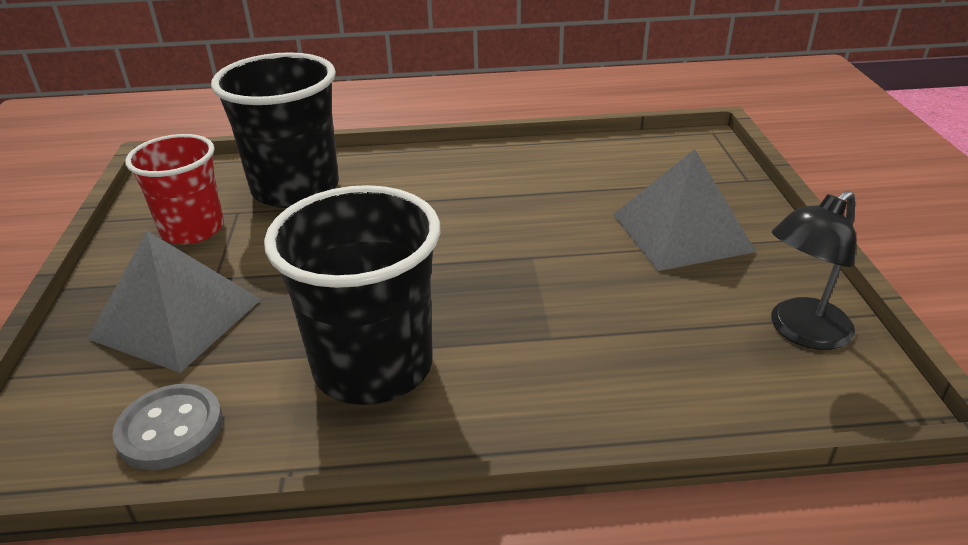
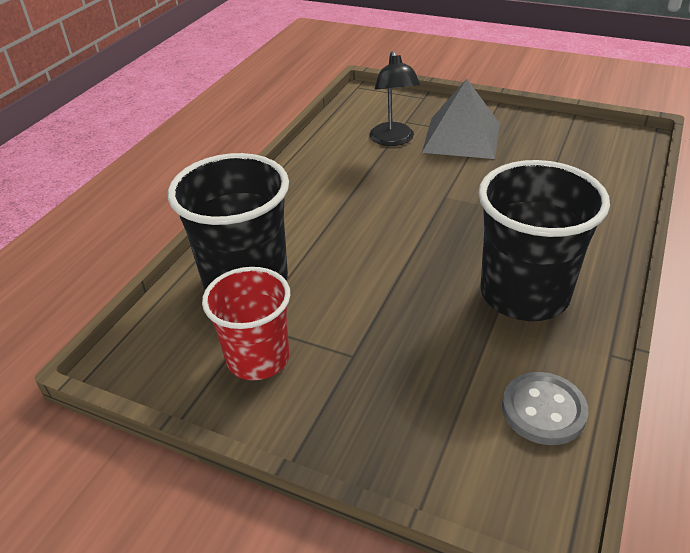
camera: 60 degrees left, 5 degrees up
grey pyramid [87,231,261,373] -> none
black lamp [771,190,856,350] -> black lamp moved to [369,51,420,146]

